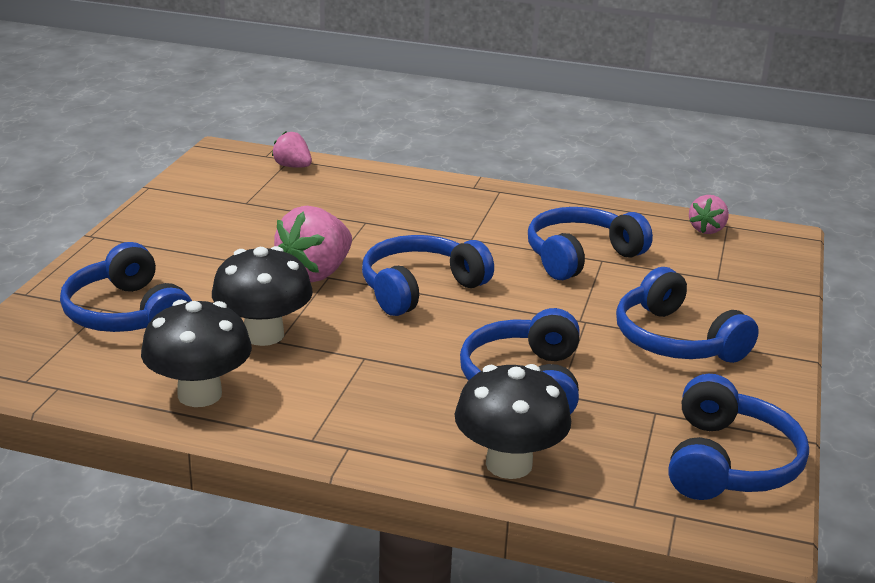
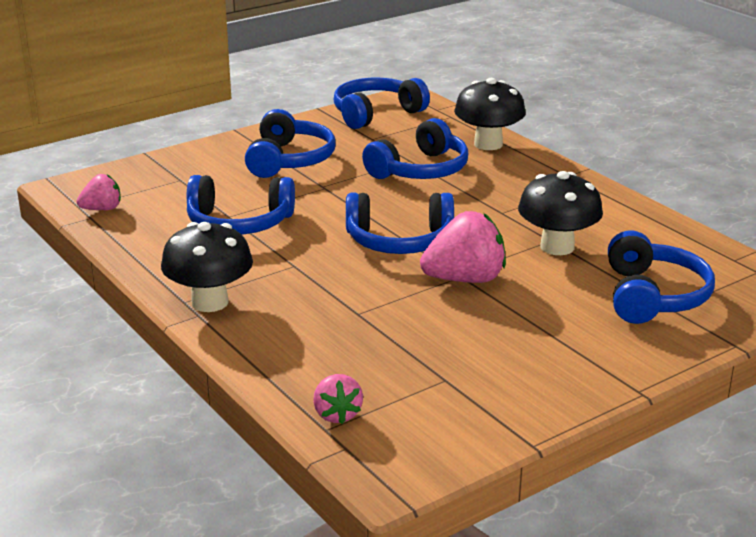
camera: 140 degrees left, 0 degrees up
black mushroom [141,300,252,407] -> black mushroom moved to [161,222,253,312]

